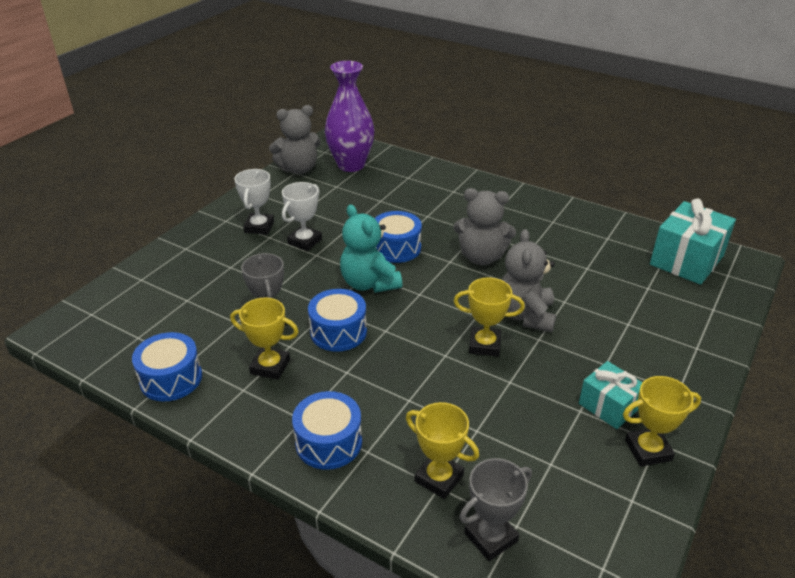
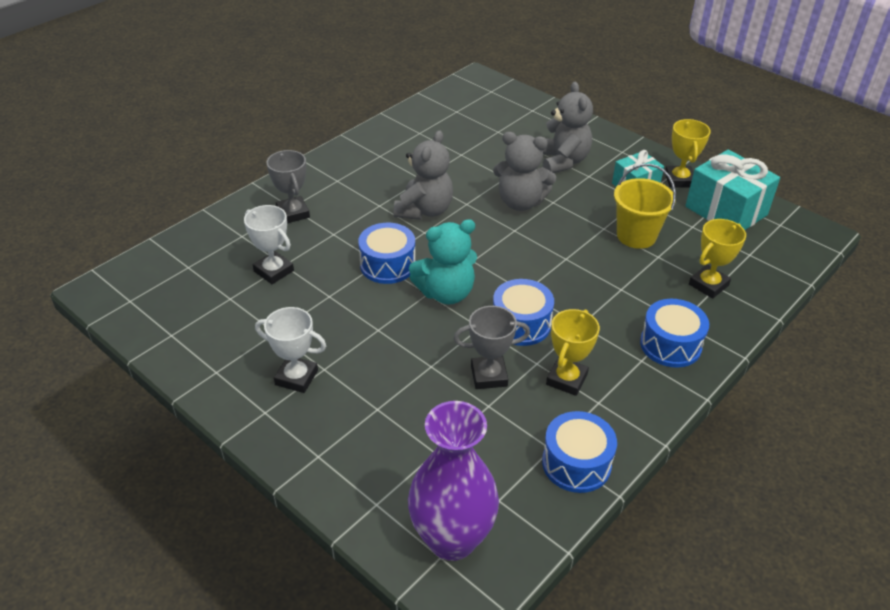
camera: 80 degrees left, 5 degrees up
grey teddy bear [269,105,321,174] -> grey teddy bear moved to [543,82,593,173]
white trophy [282,182,322,251] -> white trophy moved to [244,205,294,284]
purple vase [325,61,374,172] -> purple vase moved to [408,401,499,561]
yellow trophy [454,278,525,357] -> none
grey trophy [459,458,532,561] -> grey trophy moved to [267,150,310,223]
turquoise gift [650,199,736,285] -> turquoise gift moved to [685,150,780,230]
none -> yellow bucket [614,164,676,249]

